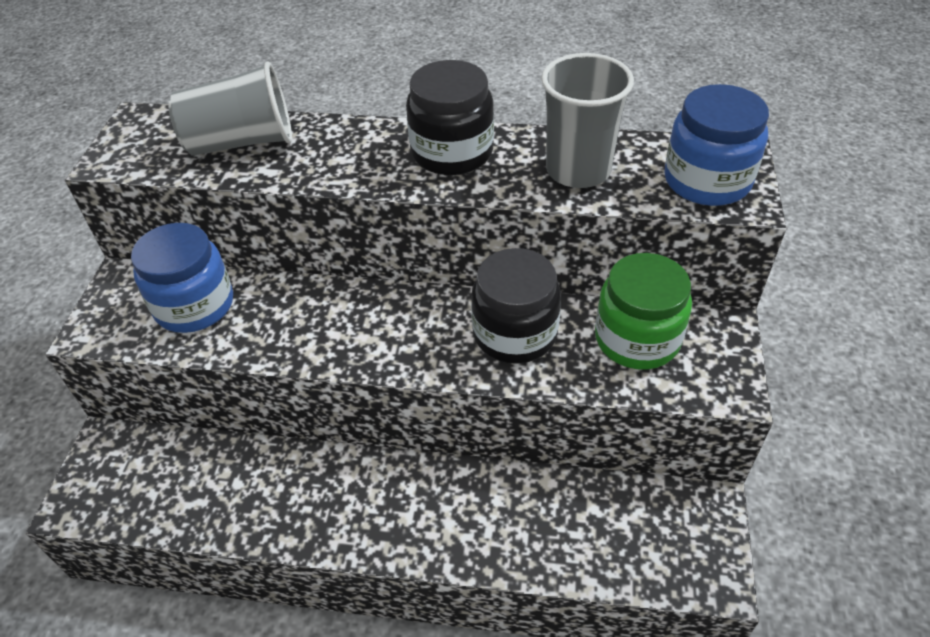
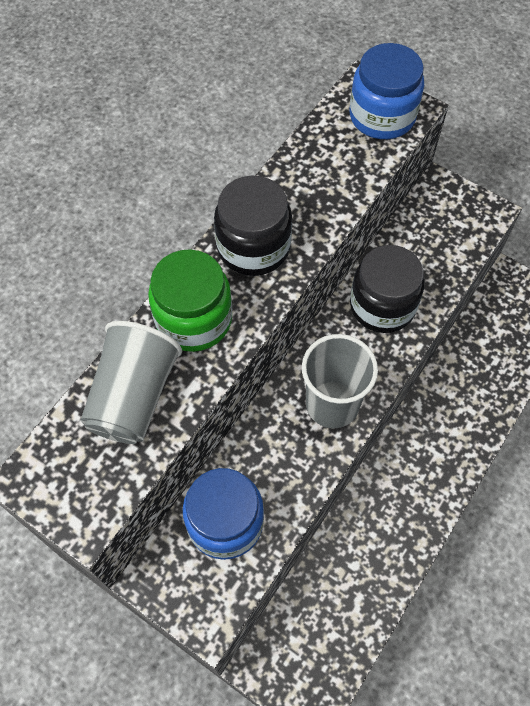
camera: 65 degrees left, 15 degrees up
grey cup [541,53,634,188] -> grey cup moved to [302,334,378,428]
green jar [595,253,692,370] -> green jar moved to [148,249,232,352]

